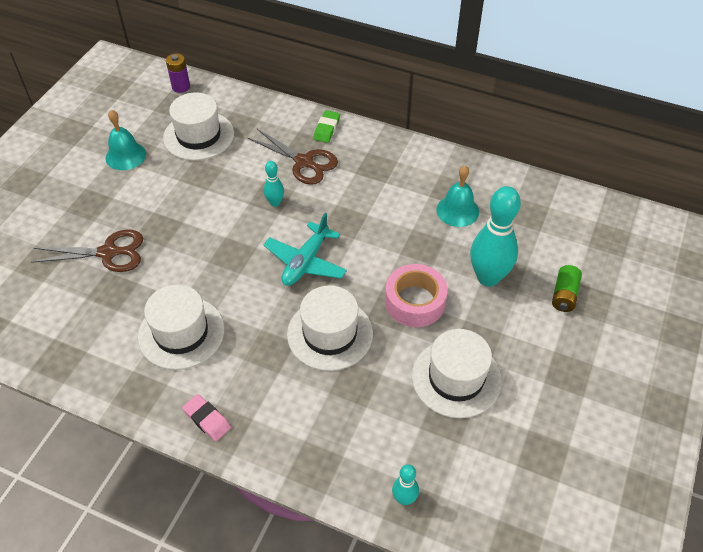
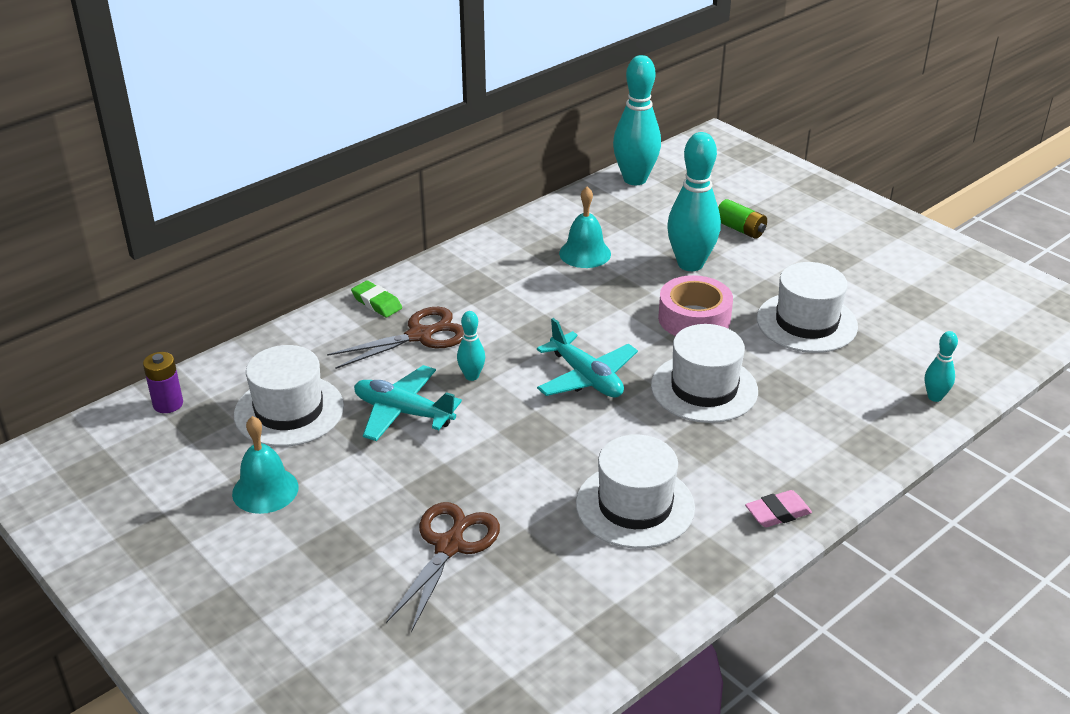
camera: 65 degrees left, 15 degrees down
none -> turquoise plane [354,365,462,441]
none -> turquoise bowling pin [613,55,661,185]

